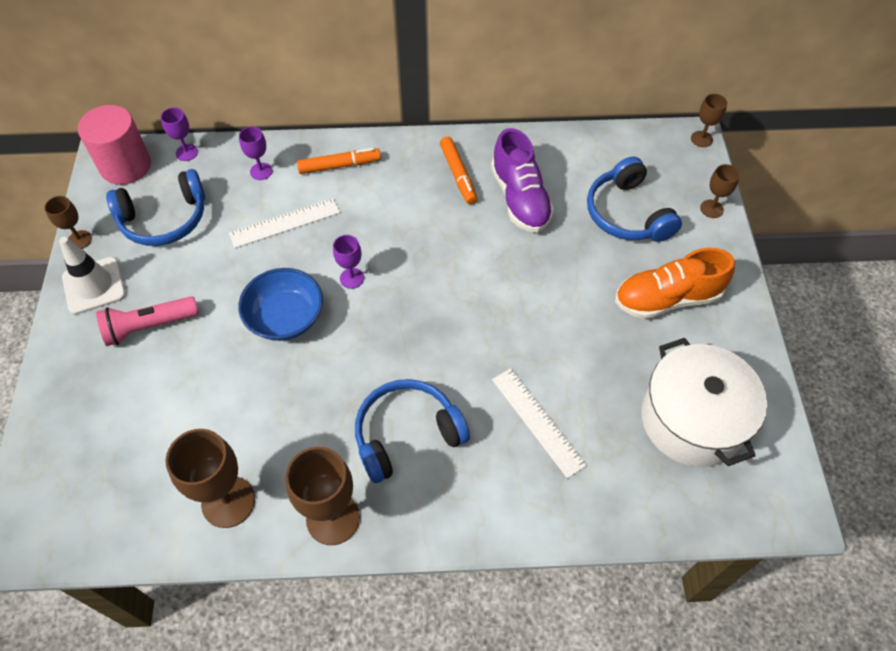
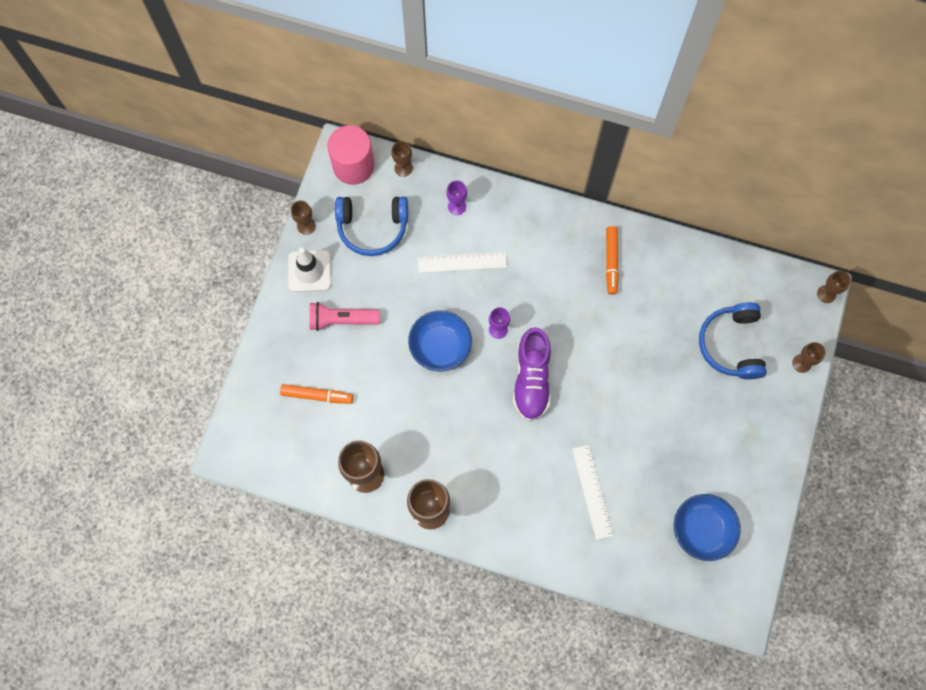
camera: 20 degrees right, 15 degrees up
purple goblet [161,107,198,161] -> brown goblet [391,141,413,177]
orange marker [297,148,381,174] -> orange marker moved to [280,384,353,404]
blue headphones [355,379,470,483] -> none
purple shoe [491,128,554,233] -> purple shoe moved to [513,327,551,421]
orange shoe [615,248,735,319] -> none
white pot [641,338,767,467] -> blue bowl [674,494,741,561]

